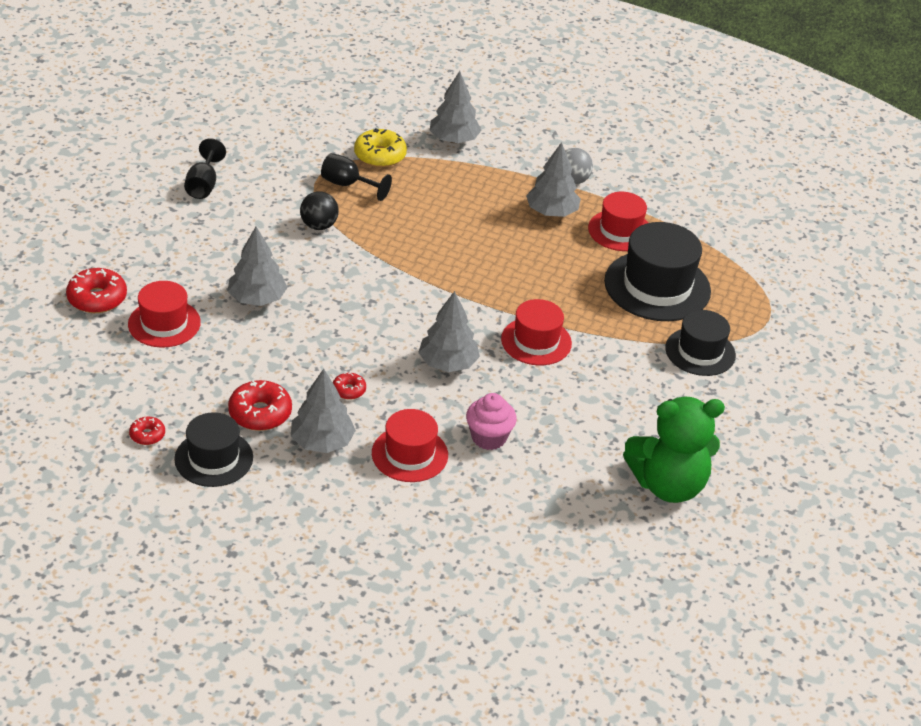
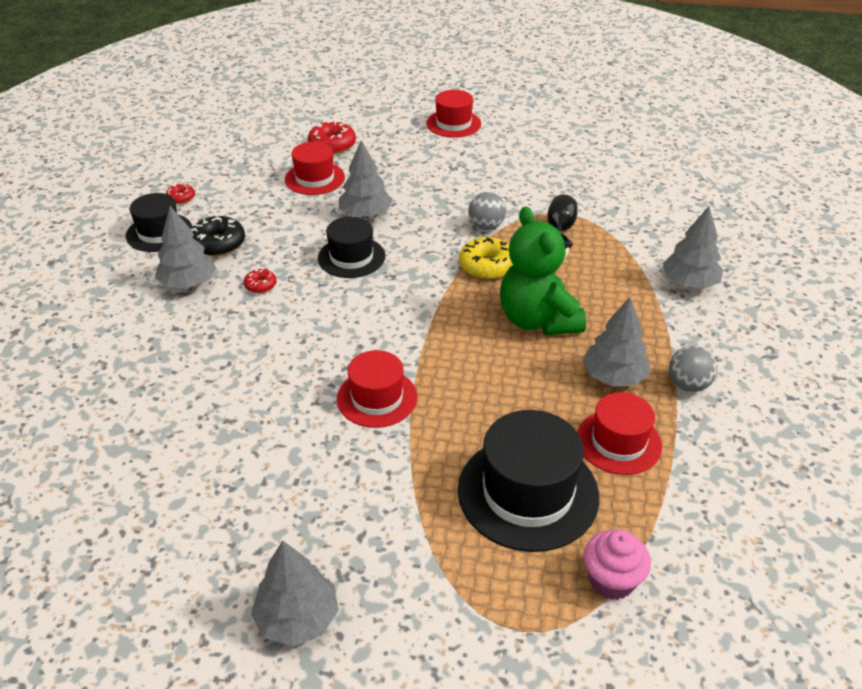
camera: 80 degrees right, 0 degrees up
black goblet [184,138,226,199] -> none
red donut [228,380,292,431] -> black donut [191,216,245,257]
black ball [300,191,339,230] -> grey ball [468,192,506,230]
yellow donut [354,128,407,167] -> yellow donut moved to [459,237,513,280]
red hat [372,409,448,482] -> red hat moved to [426,90,481,138]
grey tree [418,291,480,372] -> grey tree moved to [251,540,339,646]
pink cupcake [466,393,517,450] -> pink cupcake moved to [584,530,651,600]
green teddy bear [623,397,725,503] -> green teddy bear moved to [500,206,586,335]
black hat [665,310,736,376] -> black hat moved to [318,216,385,278]

